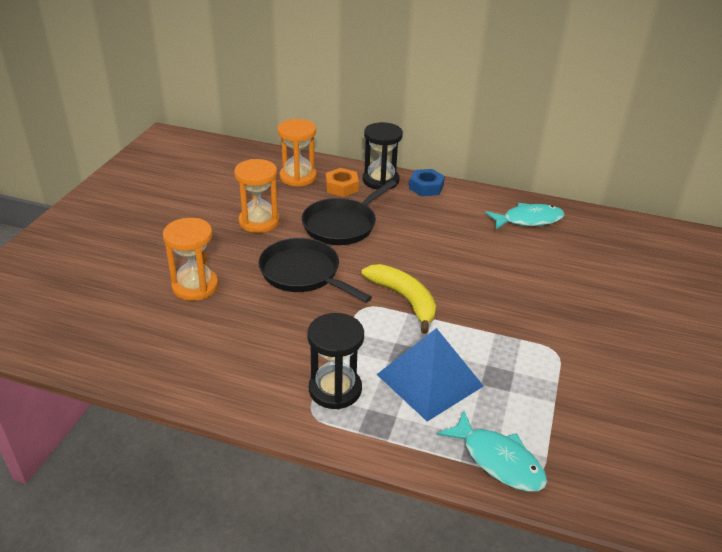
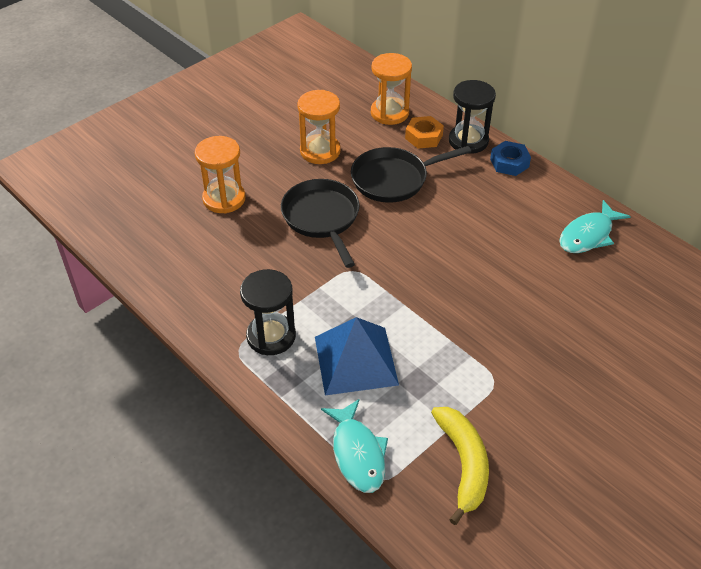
camera: 30 degrees right, 10 degrees up
yellow banana [362,264,436,334] -> yellow banana moved to [431,407,489,525]
turquoise fish [485,203,565,230] -> turquoise fish turned 120 degrees clockwise [559,200,631,253]

